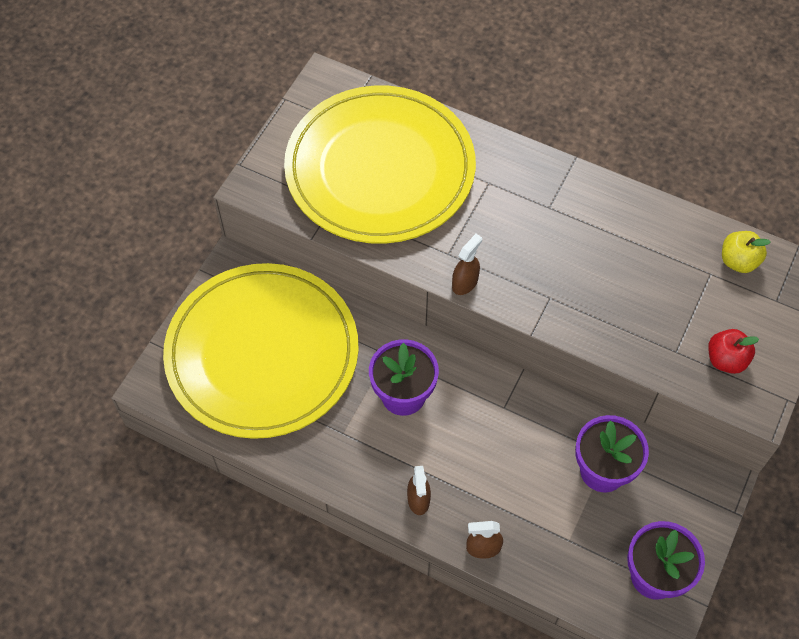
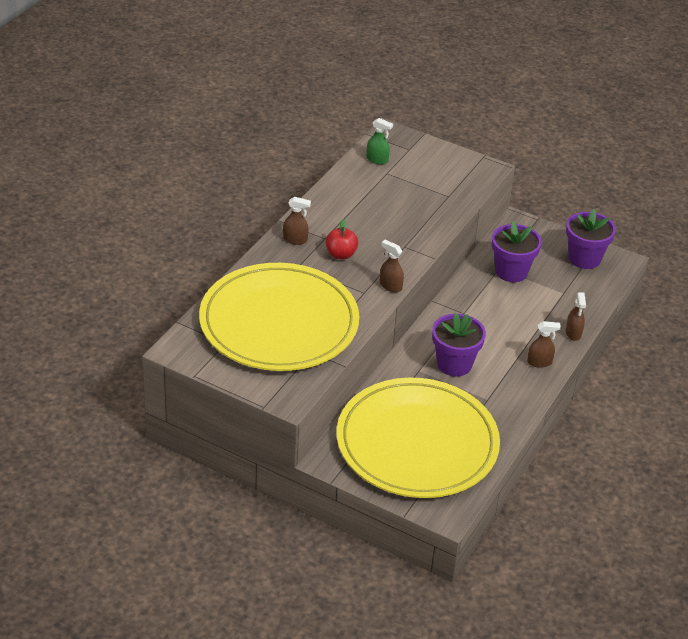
camera: 90 degrees left, 20 degrees down
red apple [708,329,759,374] -> red apple moved to [325,219,358,259]
yellow apple [722,231,770,273] -> green spray bottle [367,118,393,165]
none -> brown spray bottle [283,197,311,245]

